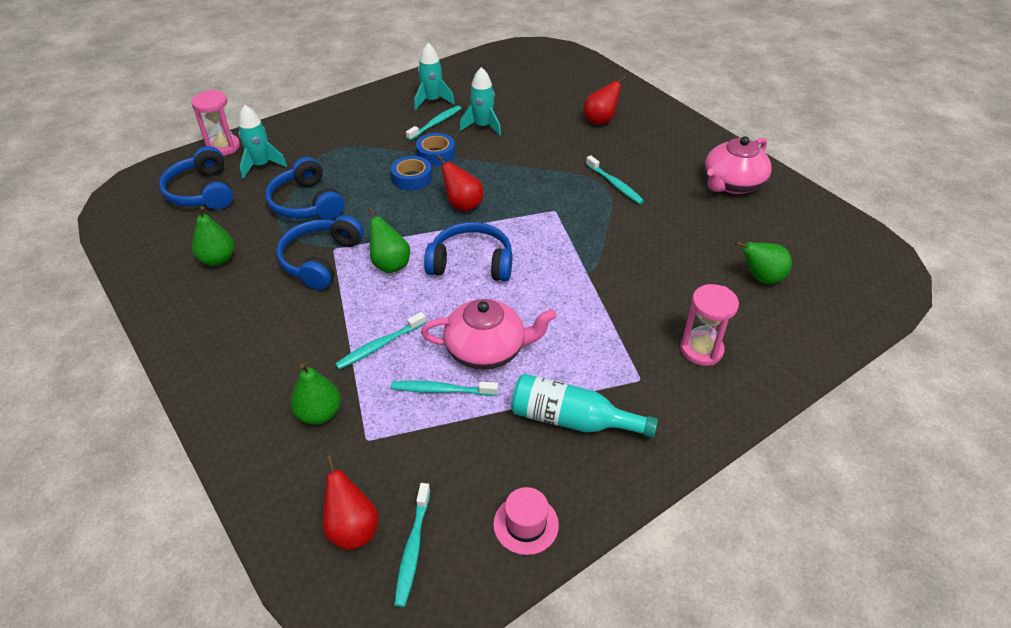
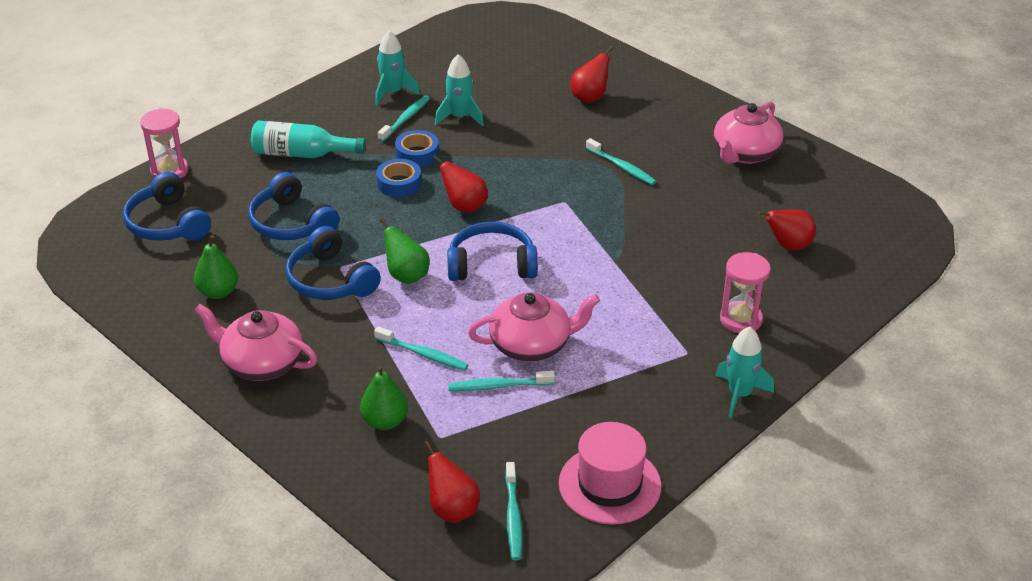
camera: 10 degrees left, 5 degrees down
turquoise rocket [238,105,287,179] -> turquoise rocket moved to [715,327,774,418]
blue headphones [276,215,363,290] -> blue headphones turned 45 degrees counterclockwise [285,226,381,300]
turquoise toothbrush [335,312,426,369] -> turquoise toothbrush turned 105 degrees counterclockwise [374,326,468,371]
pink hat [493,487,559,555] -> pink hat [559,422,662,525], size x1.70
turquoise bottle [511,374,658,438] -> turquoise bottle moved to [251,120,366,158]
green pear [735,241,792,284] -> red pear [758,210,816,251]
none -> pink teapot [194,304,317,381]

